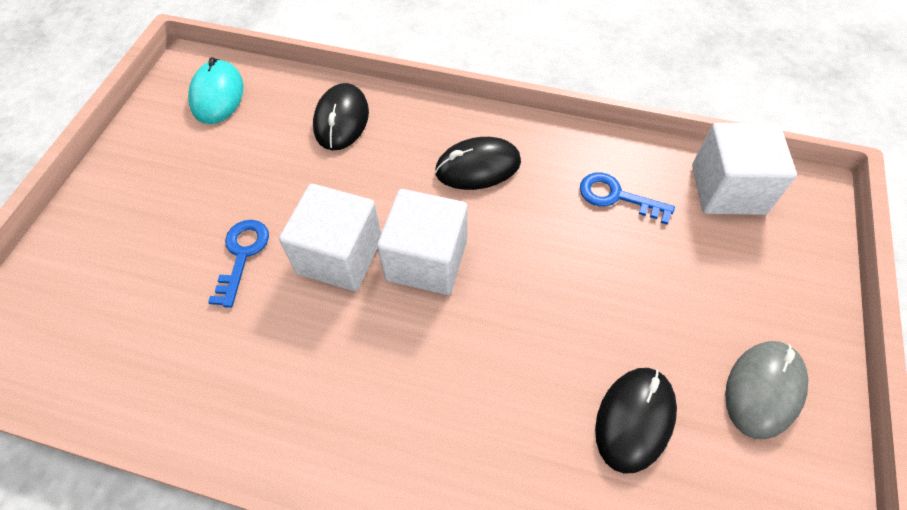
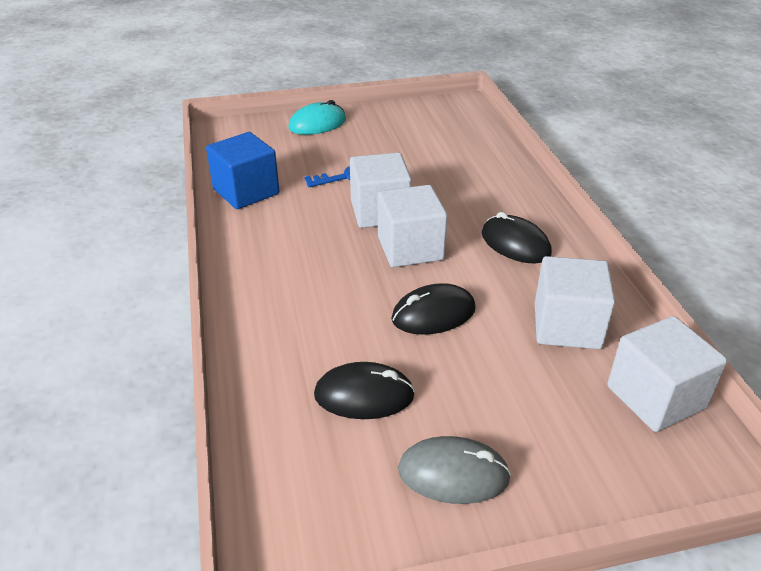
camera: 60 degrees right, 20 degrees down
turquoise mouse [188,57,244,124] -> turquoise mouse moved to [288,100,346,135]
black mouse [313,83,369,150] -> black mouse moved to [391,283,476,335]
blue key [580,173,675,225] -> white cube [535,256,615,349]
none -> blue cube [206,132,279,209]

